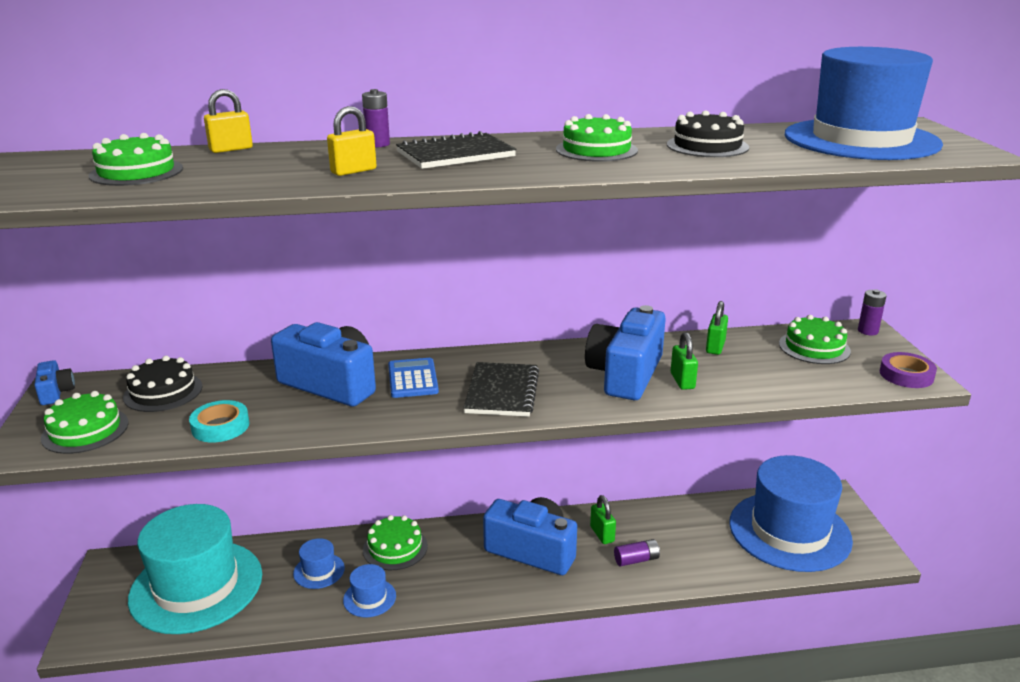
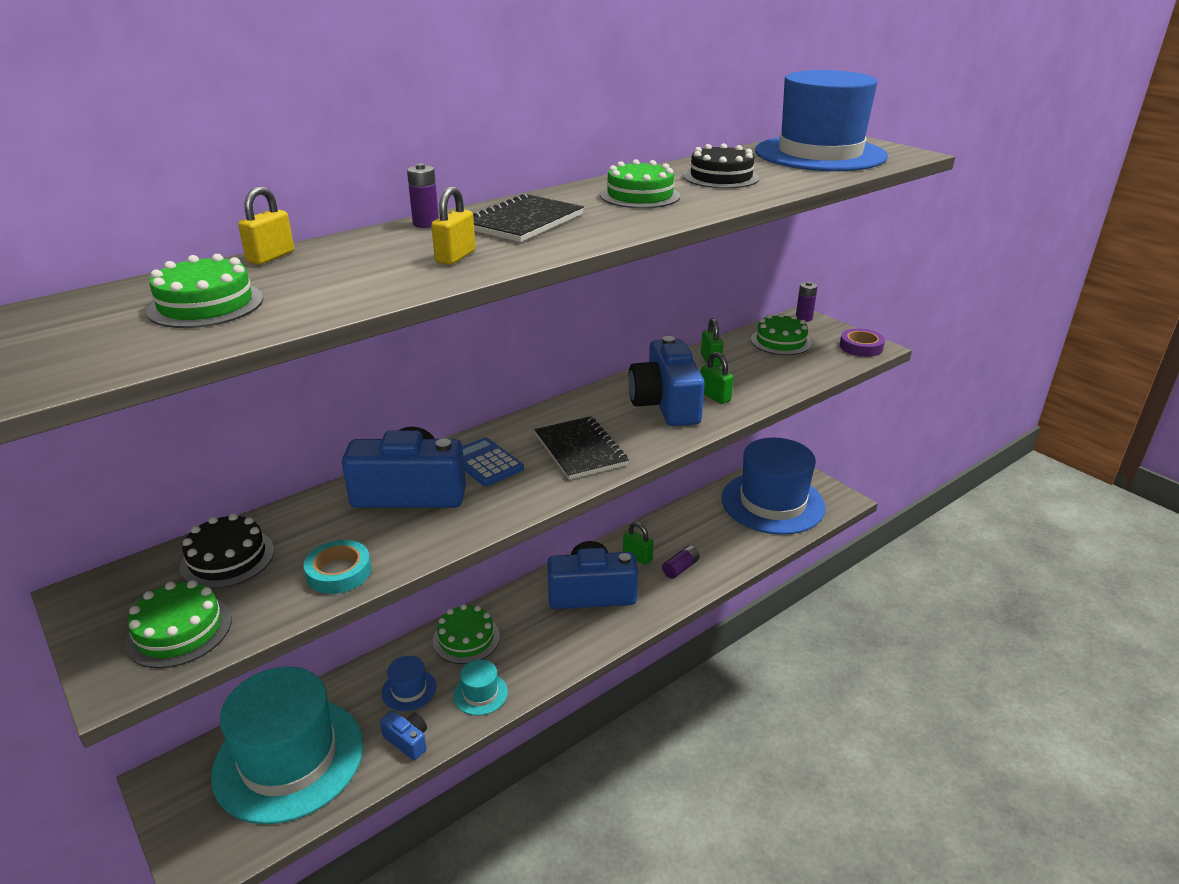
camera: 30 degrees left, 5 degrees up
blue camera [34,360,75,405] -> blue camera moved to [380,711,427,760]
blue hat [343,564,396,617] -> turquoise hat [453,659,508,716]

